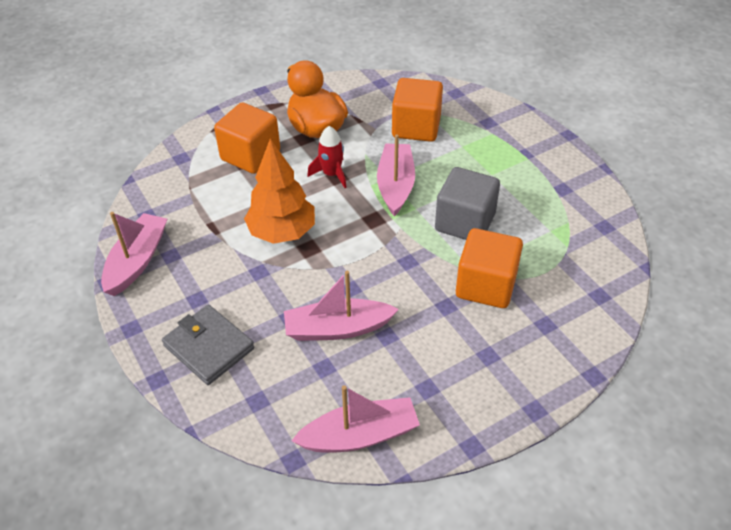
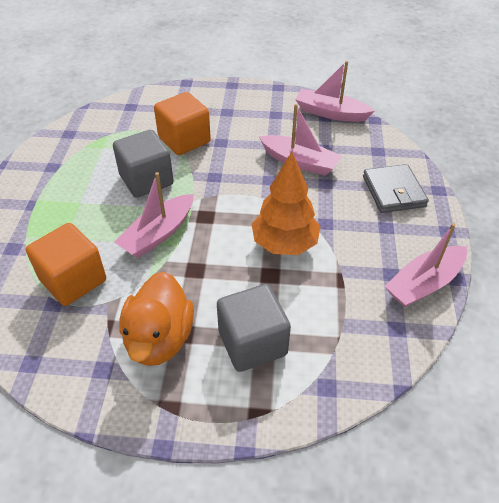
camera: 145 degrees left, 0 degrees up
orange cube [214,103,280,174] -> grey cube [217,284,291,372]
red rocket [307,126,347,188] -> none

